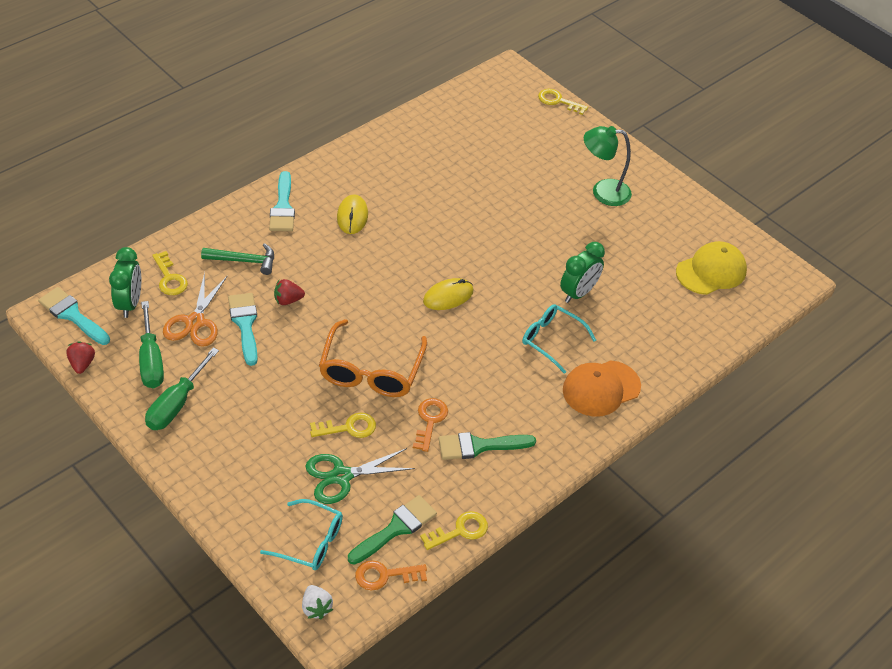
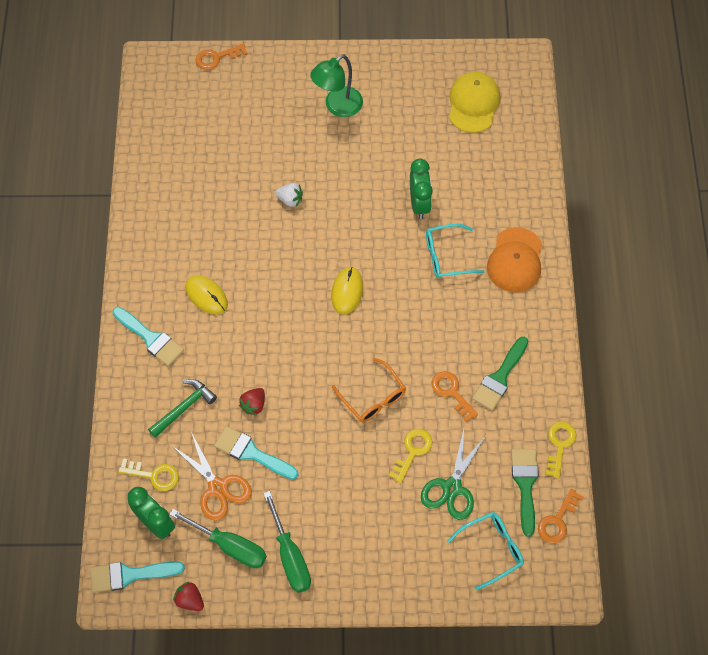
camera: 45 degrees left, 15 degrees up
white strawberry [302,585,333,619] -> white strawberry moved to [275,183,303,207]
orange glasses [319,319,427,397] -> orange glasses [332,358,406,422], size x0.66
yellow key [538,89,588,115] -> orange key [195,43,248,70]

